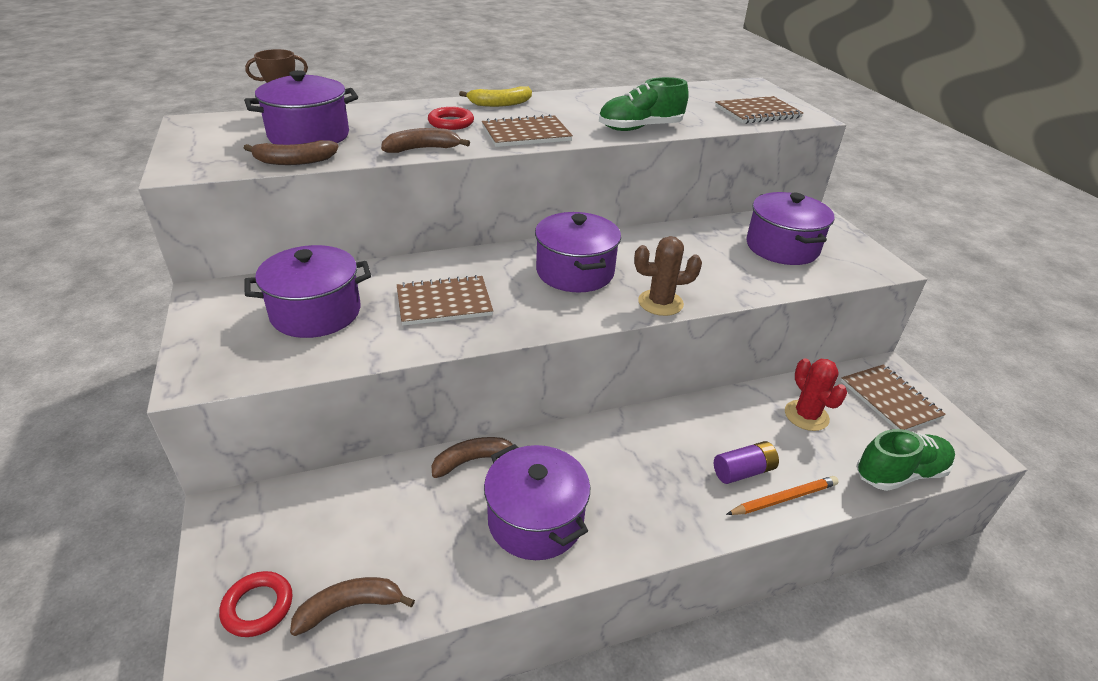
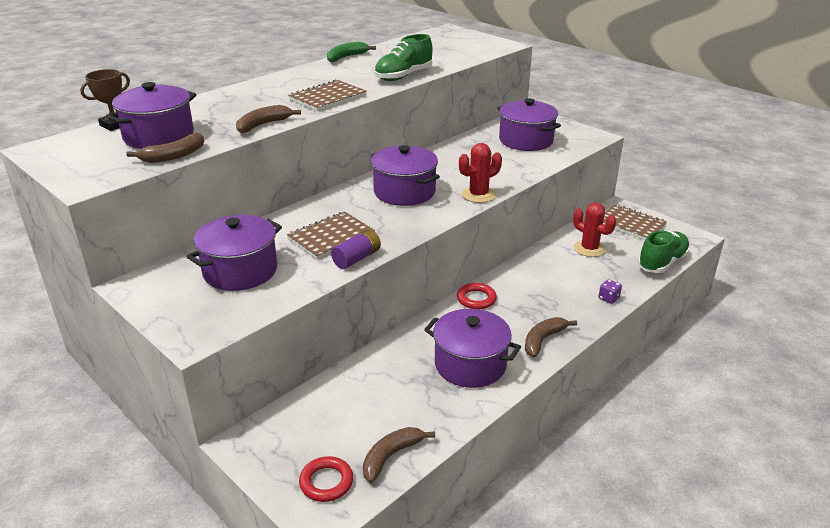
camera: 25 degrees left, 5 degrees down
red ring [428,107,474,130] -> red ring moved to [457,283,497,309]
brown banana [431,437,513,478] -> brown banana moved to [525,317,577,357]
yellow banana [459,86,532,107] -> none
brown cactus [634,236,702,316] -> red cactus [459,143,502,203]
purple battery [714,441,779,484] -> purple battery moved to [331,229,381,269]
brown notebook [715,96,803,124] -> none
orange pencil [726,476,839,515] -> purple dice [599,279,622,304]
none -> green banana [327,42,376,62]

